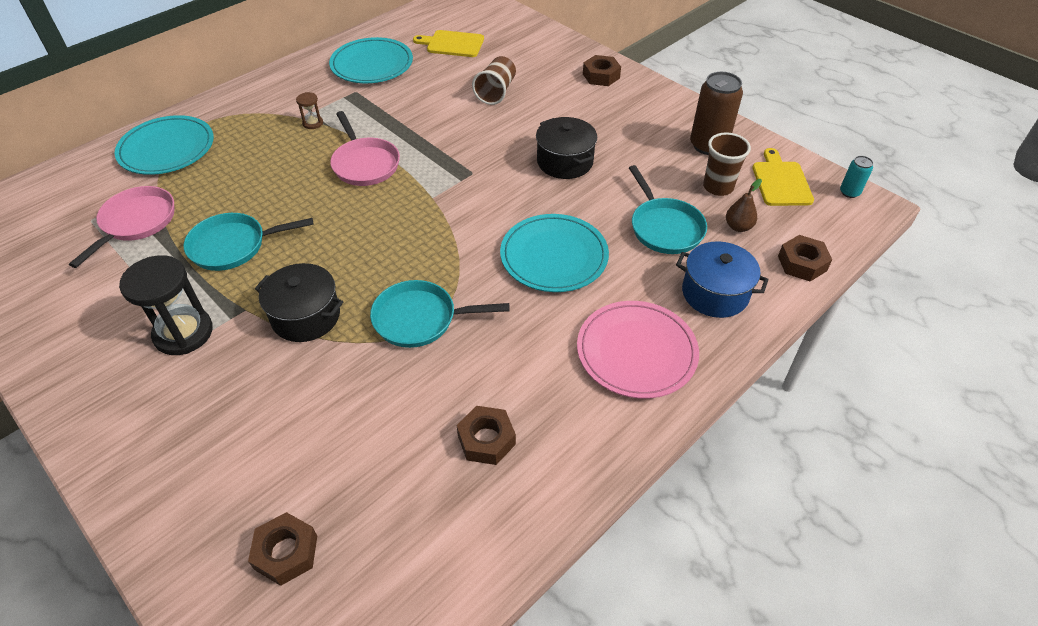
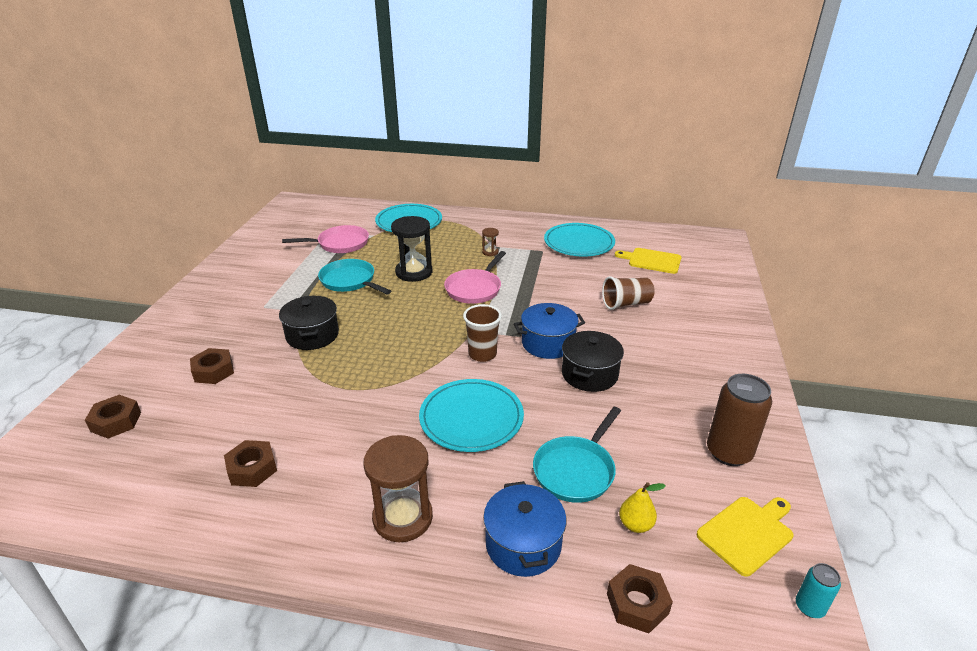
camera: 55 degrees right, 15 degrees down
black hourglass [119,255,213,355] -> black hourglass moved to [391,216,432,282]
turquoise pan [370,280,509,348] -> none
yellow cutting board [413,30,484,57] -> yellow cutting board turned 45 degrees counterclockwise [615,248,681,274]
pink plate [577,301,699,399] -> brown hourglass [363,435,433,542]
brown nut [583,55,621,86] -> brown nut moved to [190,348,234,384]
brown cup [703,132,751,196] -> brown cup moved to [463,304,502,362]
brown pear [726,179,762,232] -> yellow pear [619,482,666,533]
none -> blue pot [514,303,585,359]

